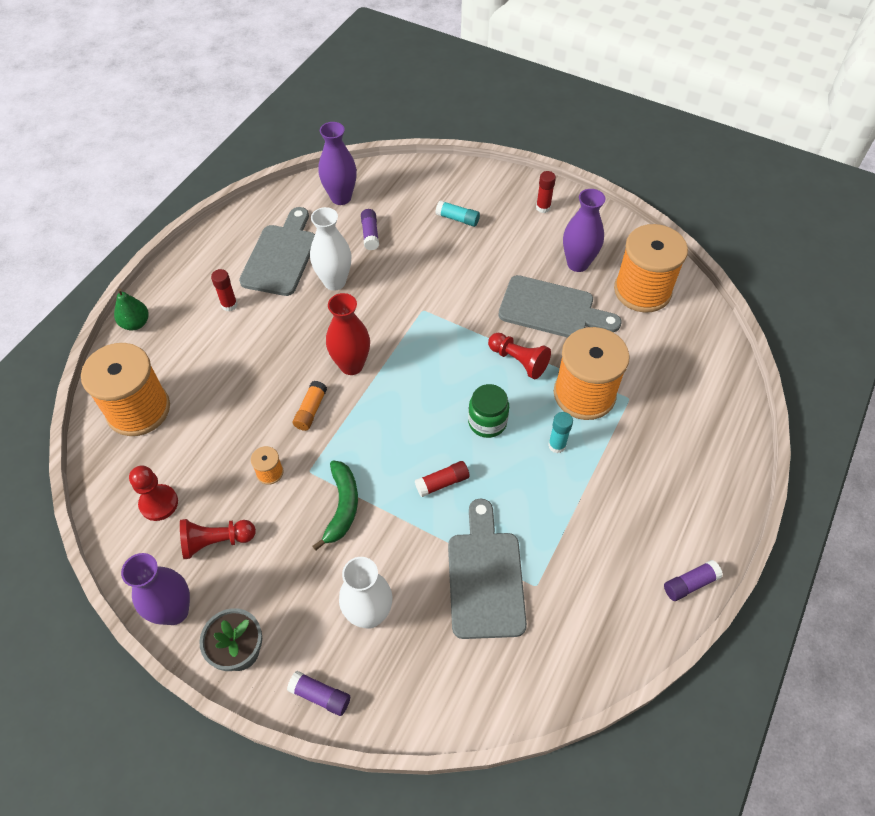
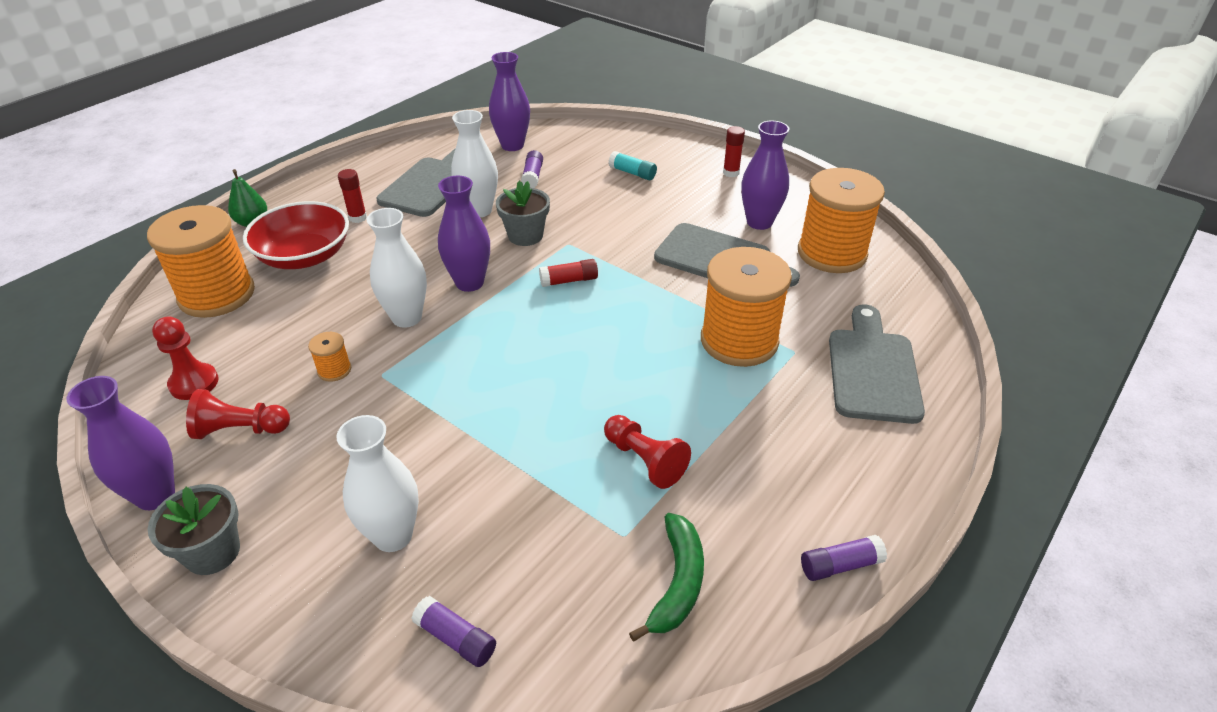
camera: 10 degrees right, 15 degrees down
purple glue stick [287,671,350,716] -> purple glue stick moved to [412,596,496,667]
orange glue stick [293,381,327,431] -> white vase [367,208,427,328]
green banana [313,460,358,551] -> green banana moved to [629,513,704,641]
red vase [326,293,370,375] -> purple vase [438,176,490,292]
red glue stick [415,461,470,497] -> red glue stick moved to [539,259,598,287]
grey cutting board [448,499,527,639] -> grey cutting board moved to [829,305,925,424]
green jar [468,384,509,438] -> none
red pawn [488,333,551,379] -> red pawn moved to [604,415,691,489]
turquoise glue stick [548,412,573,453] -> none
none -> red bowl [243,201,349,269]
none -> grey flower pot [496,181,550,246]

